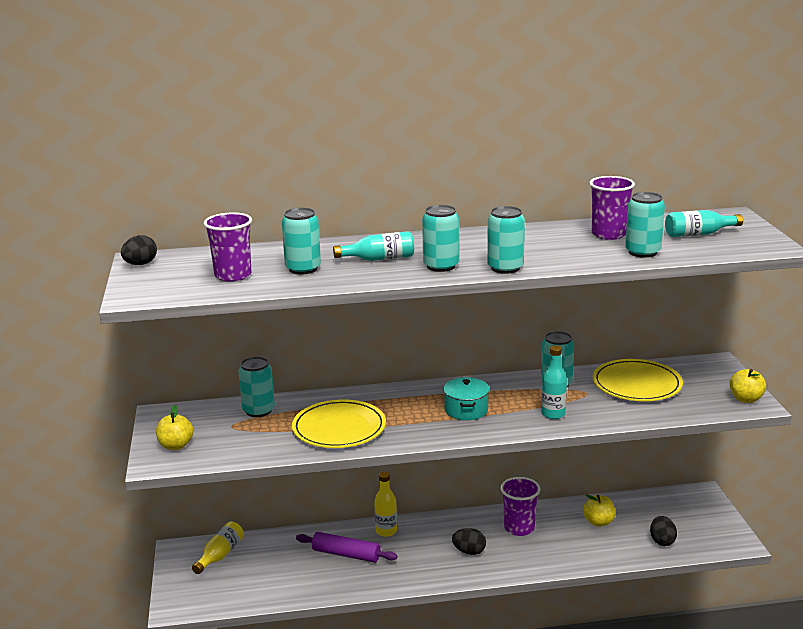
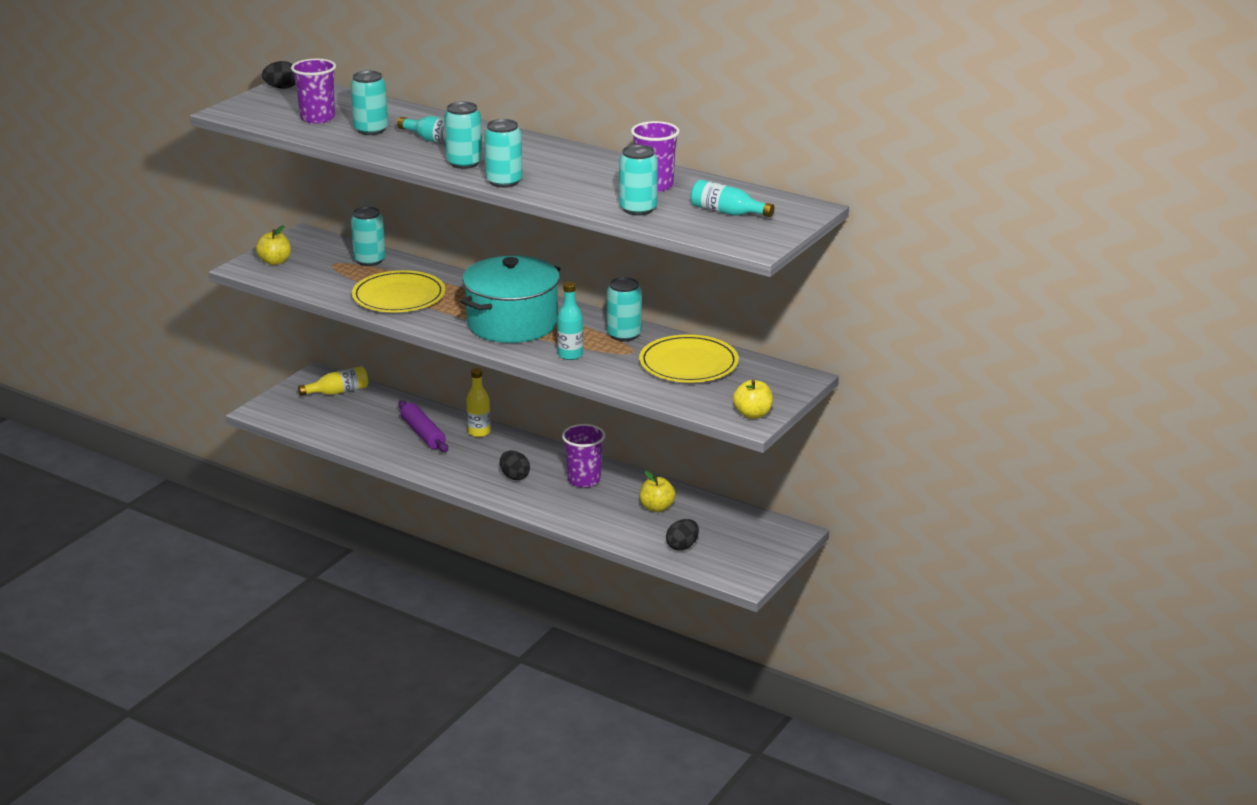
camera: 40 degrees right, 5 degrees up
turquoise pot [443,377,490,420] -> turquoise pot [461,256,560,343], size x2.01

